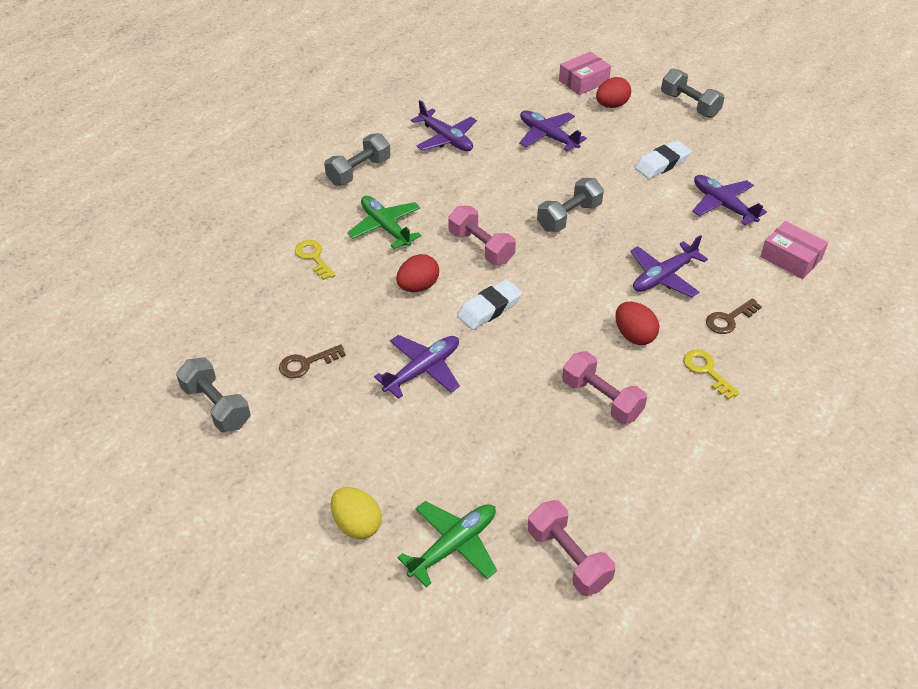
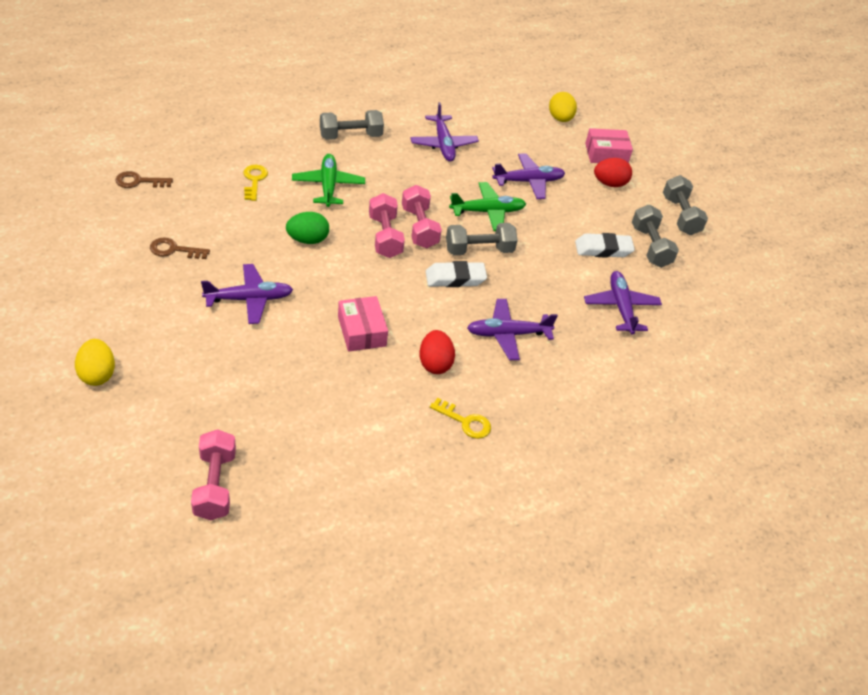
camera: 25 degrees right, 0 degrees up
grey dumbbell [176,358,251,432] -> grey dumbbell moved to [632,205,679,268]
red egg [396,254,439,292] -> green egg [286,212,329,244]
green plane [397,501,497,587] -> green plane moved to [449,182,526,231]
white eraser [457,279,522,330] -> white eraser moved to [426,261,487,287]
purple plane [519,110,587,151] -> purple plane turned 90 degrees clockwise [492,153,565,199]
pink dumbbell [562,351,647,424] -> pink dumbbell moved to [402,185,442,249]
yellow key [684,350,740,400] -> yellow key turned 120 degrees clockwise [430,398,491,439]
brown key [706,298,762,334] -> brown key moved to [115,171,173,188]
pink box [760,221,828,279] -> pink box moved to [338,296,388,352]
none -> yellow egg [549,92,577,122]

